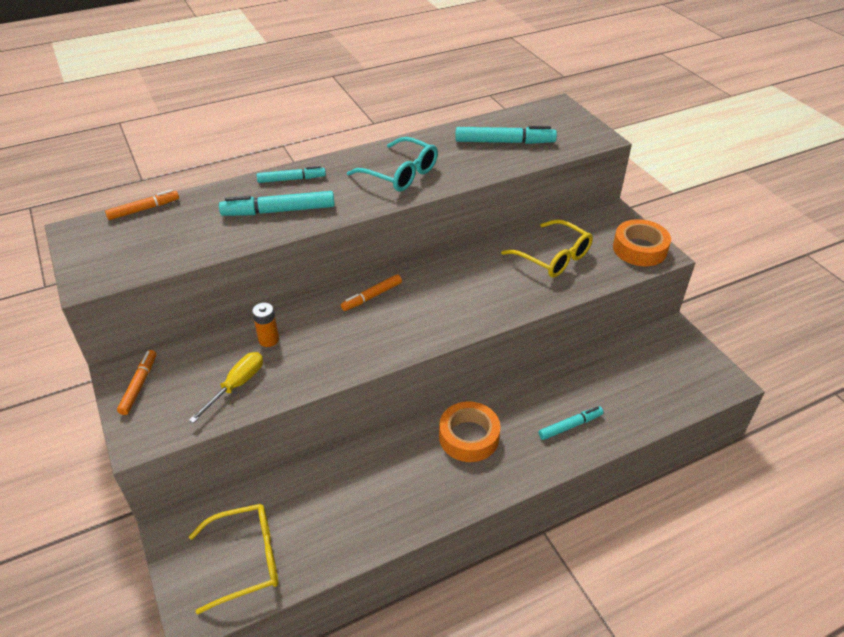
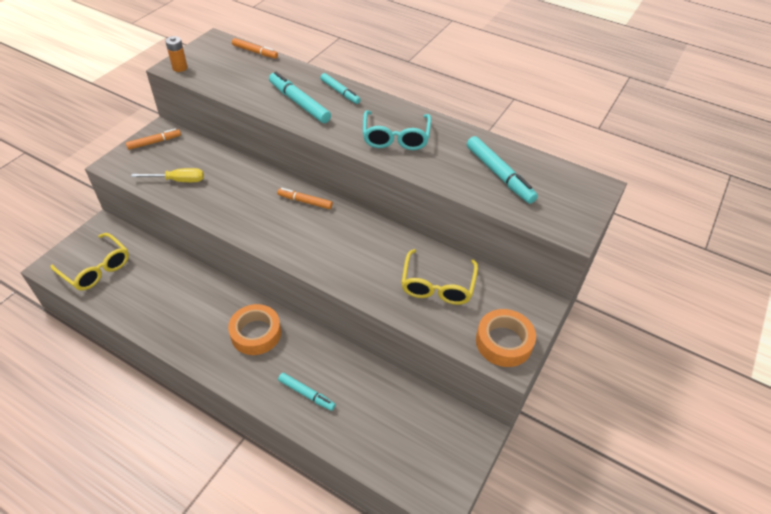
camera: 55 degrees right, 5 degrees up
orange battery [252,303,279,347] -> orange battery moved to [165,36,188,72]

